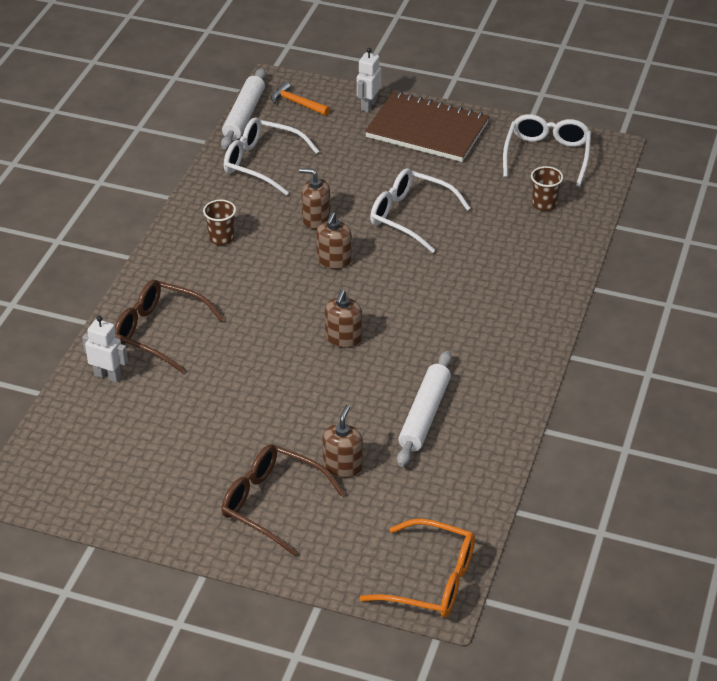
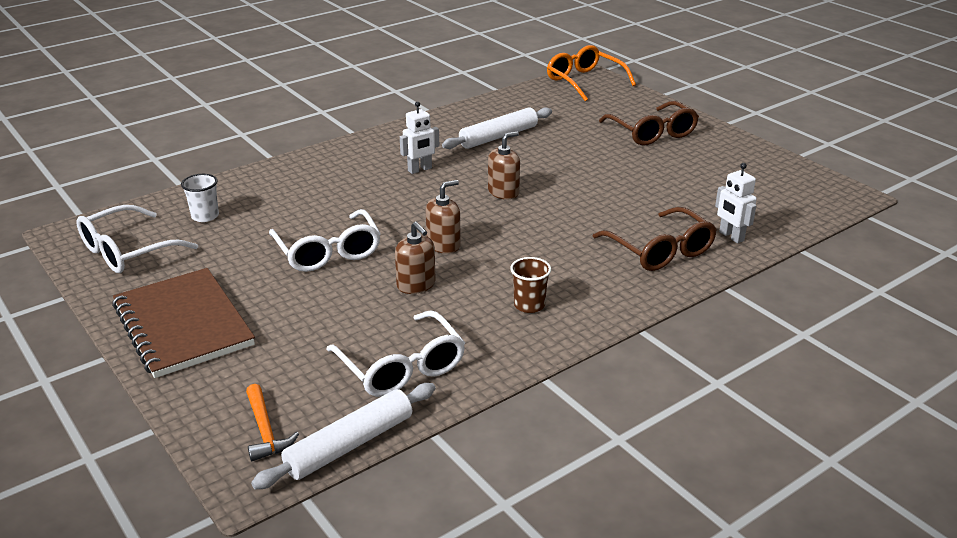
camera: 145 degrees left, 10 degrees down
brown soap dispenser [323,405,363,478] -> none
white robot [357,48,381,112] -> white robot moved to [400,101,439,174]
brown cup [531,166,563,211] -> white cup [181,174,219,222]

